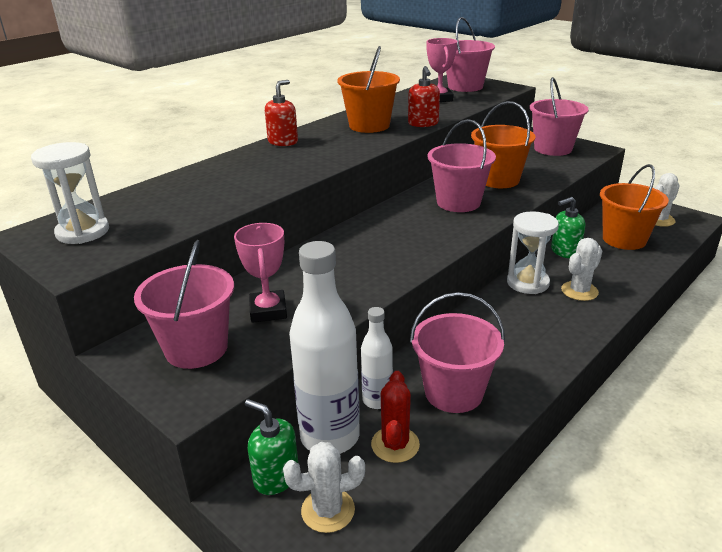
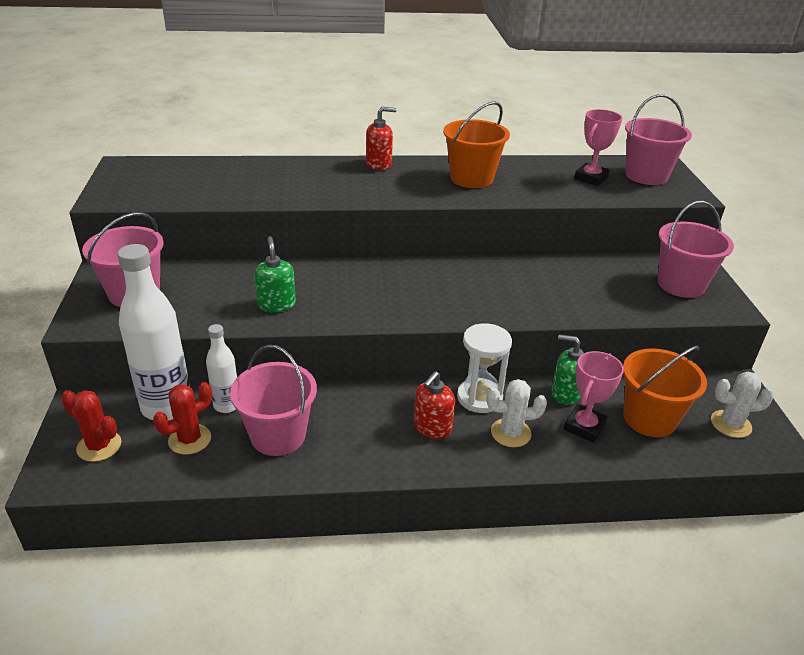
camera: 40 degrees right, 5 degrees up
white hourglass [31,142,109,244] -> none
pink trophy [234,223,287,323] -> pink trophy moved to [564,351,624,443]
green soap dispenser [245,399,298,495] -> green soap dispenser moved to [254,236,296,312]
white cactus [283,442,365,533] -> red cactus [61,390,122,462]
red soap dispenser [408,66,440,127] -> red soap dispenser moved to [414,371,455,439]
pink bucket [428,119,496,212] -> none
orange bucket [471,101,536,188] -> none

